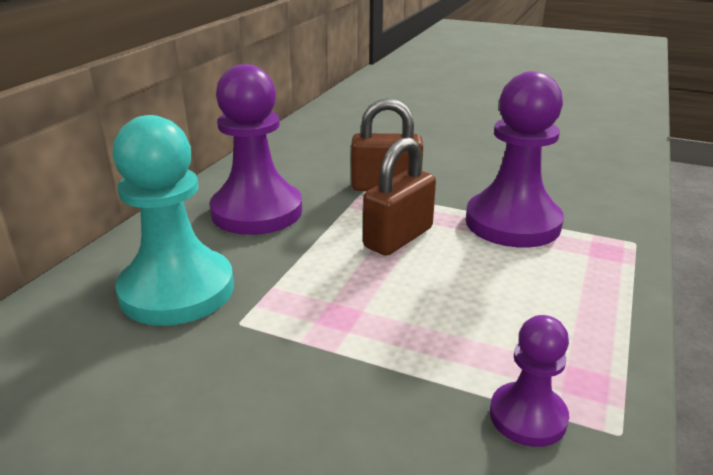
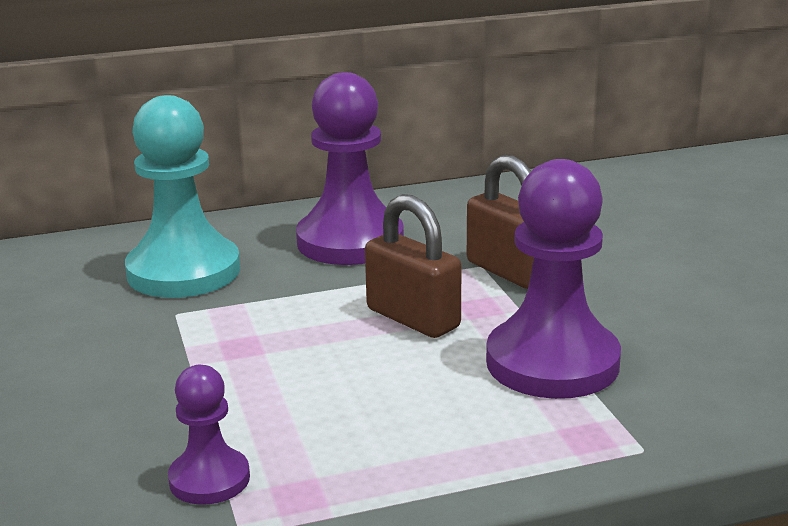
camera: 50 degrees right, 5 degrees down
brown padlock [363,137,436,256] -> brown padlock turned 45 degrees clockwise [365,194,461,338]

